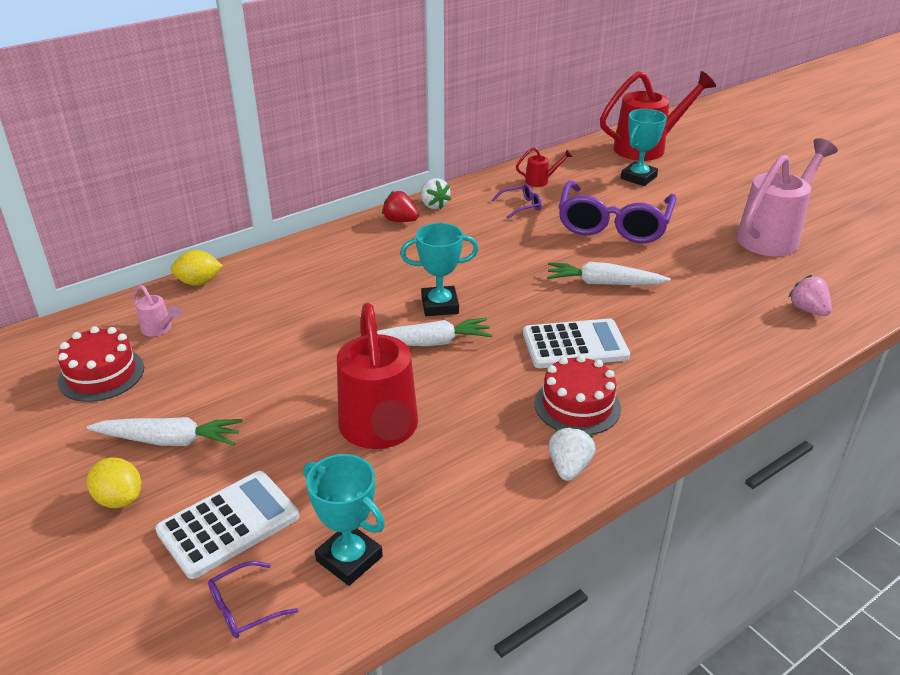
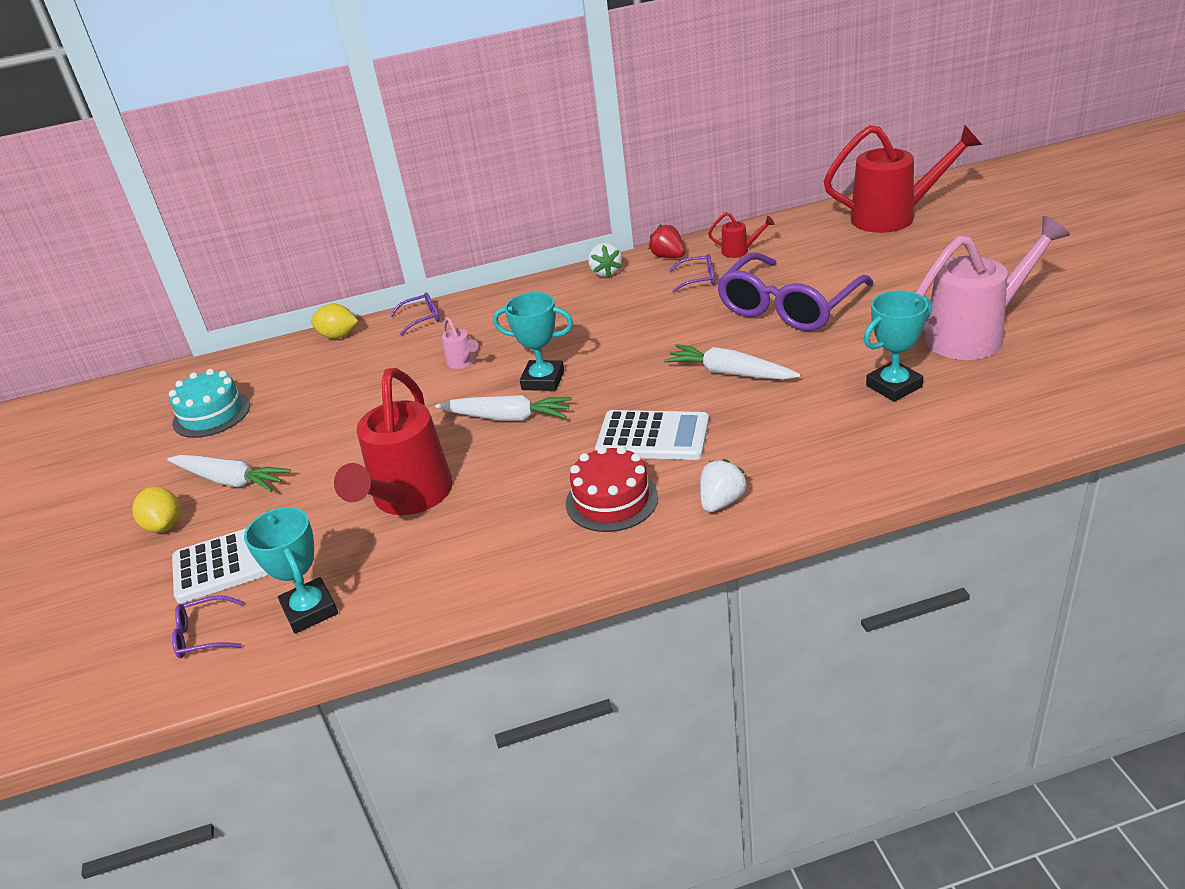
camera: 25 degrees right, 0 degrees up
red cake [58,326,144,402] -> turquoise cake [169,369,250,438]
pink watering can [133,285,182,337] -> pink watering can moved to [442,317,479,369]
red strawberry [382,191,419,222] -> red strawberry moved to [648,224,685,258]
white strawberry [549,426,596,481] -> white strawberry moved to [700,459,748,512]
turquoise trophy [621,109,667,186] -> turquoise trophy moved to [864,290,932,402]
pink strawberry [789,275,832,316] -> none
none -> purple glasses [390,292,440,336]

